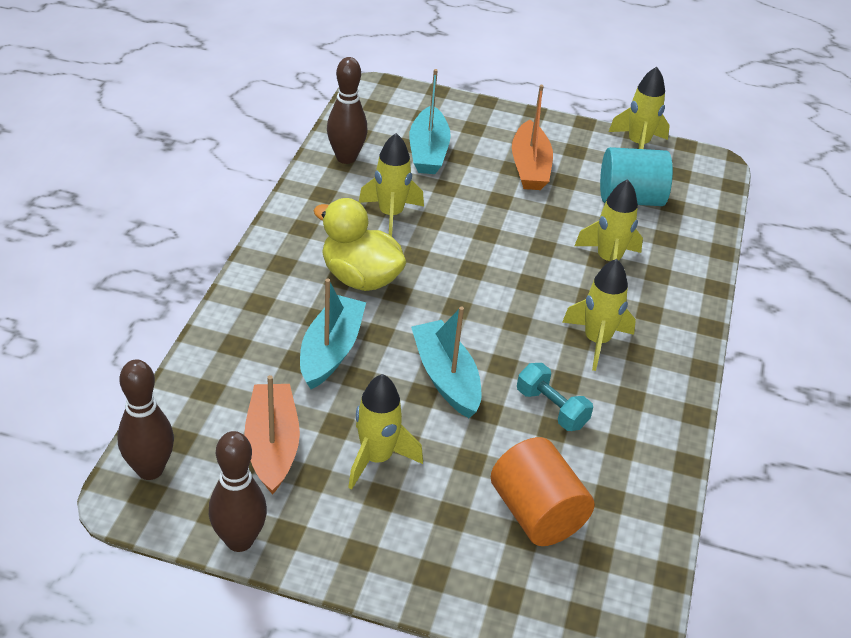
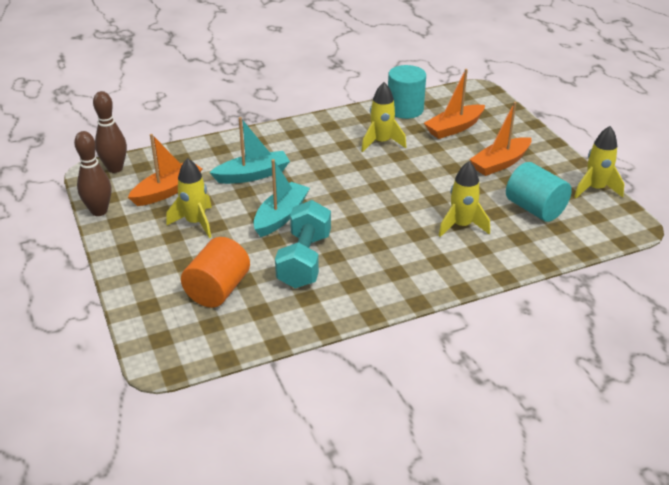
camera: 55 degrees right, 5 degrees down
yellow duck [314,198,407,291] -> none
brown bowling pin [327,57,368,164] -> turquoise cylinder [388,65,426,119]
turquoise boat [409,69,451,174] -> orange boat [424,69,485,139]
turquoise dumbbell [517,363,593,431] -> turquoise dumbbell [275,200,331,288], size x1.73
yellow rocket [562,259,636,371] -> none

